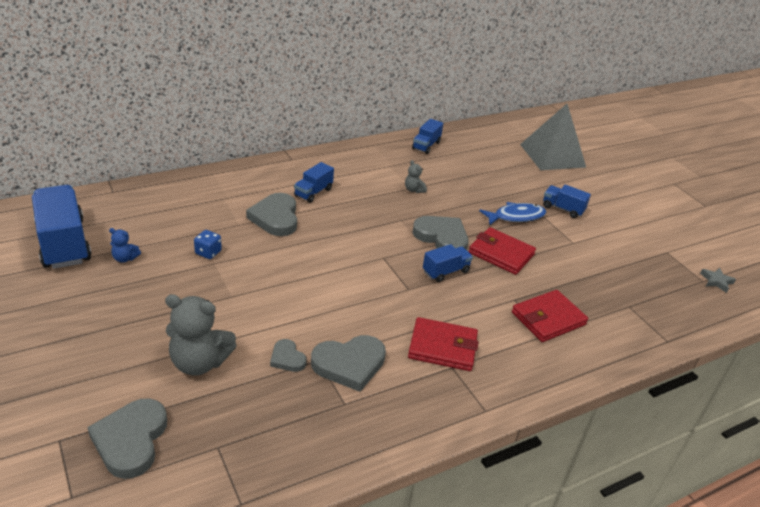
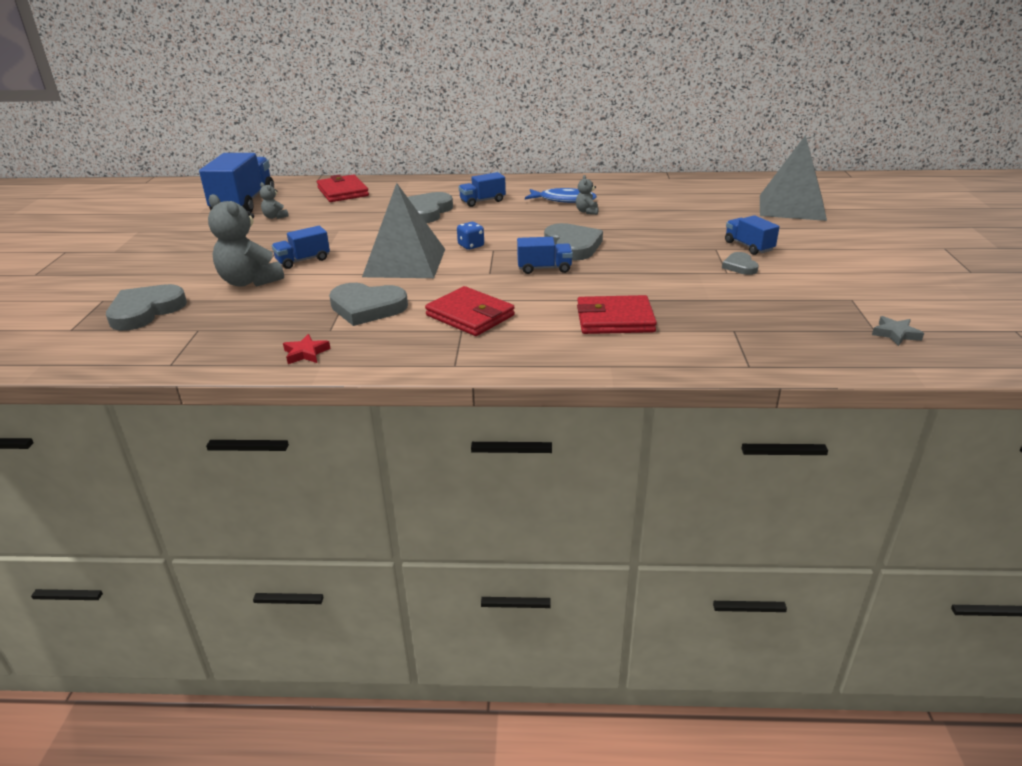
camera: 35 degrees right, 5 degrees down
blue teddy bear [109,228,141,263] -> grey teddy bear [260,182,289,219]
blue dice [194,230,222,259] -> blue dice moved to [457,222,484,250]
grey heart [270,339,307,372] -> grey heart moved to [722,252,759,275]
blue truck [412,119,443,154] -> blue truck moved to [272,226,330,269]
red wallet [469,227,536,275] -> red wallet moved to [317,174,369,202]
blue fish [479,202,546,225] -> blue fish moved to [525,188,597,203]
none -> red star [283,334,330,364]
none -> grey pyramid [362,183,445,278]

